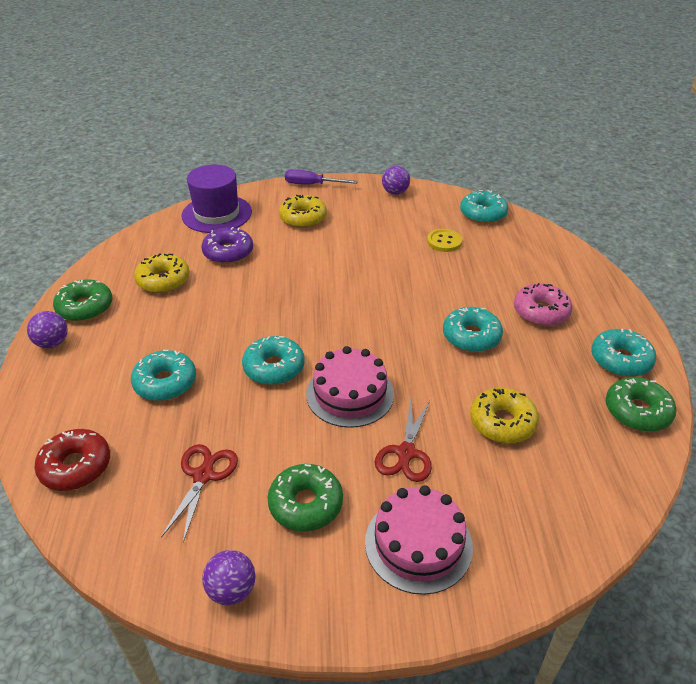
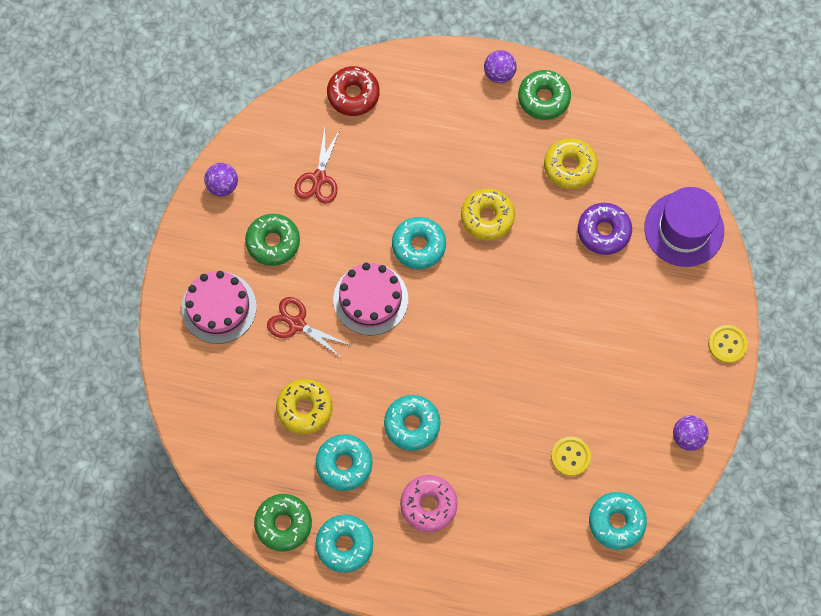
camera: 105 degrees right, 30 degrees up
turquoise donut [131,350,196,401] -> turquoise donut moved to [316,434,372,491]
red scissors [161,444,238,543] -> red scissors turned 75 degrees clockwise [294,128,340,204]
yellow donut [279,195,327,228] -> yellow donut moved to [461,189,515,240]
purple screwdriver [285,169,358,185] -> yellow button [708,325,748,363]

